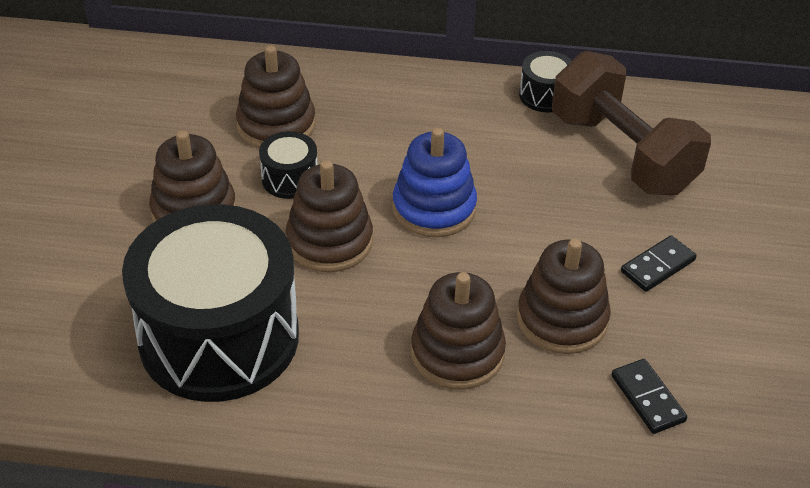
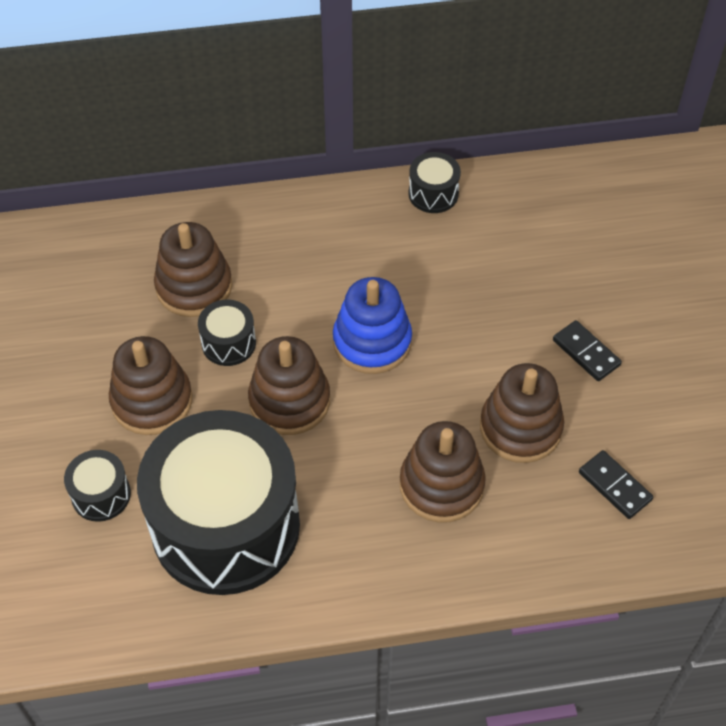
camera: 15 degrees left, 10 degrees up
brown dumbbell [552,51,711,195] -> none
black domino [621,235,697,292] -> black domino turned 75 degrees counterclockwise [553,320,622,381]
none -> black drum [64,450,131,522]

